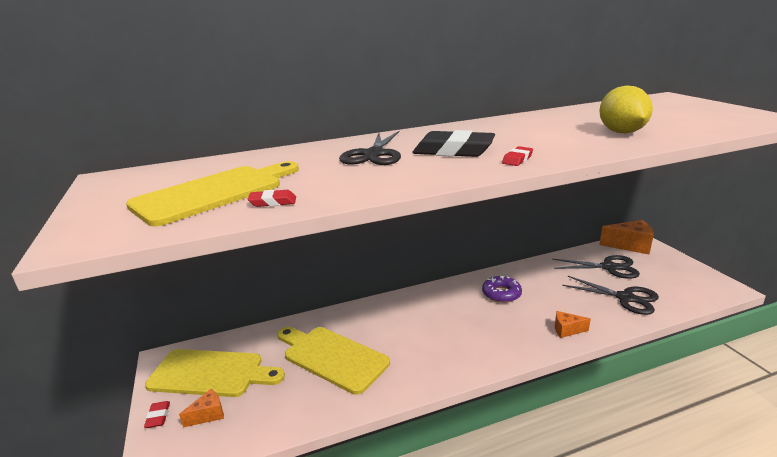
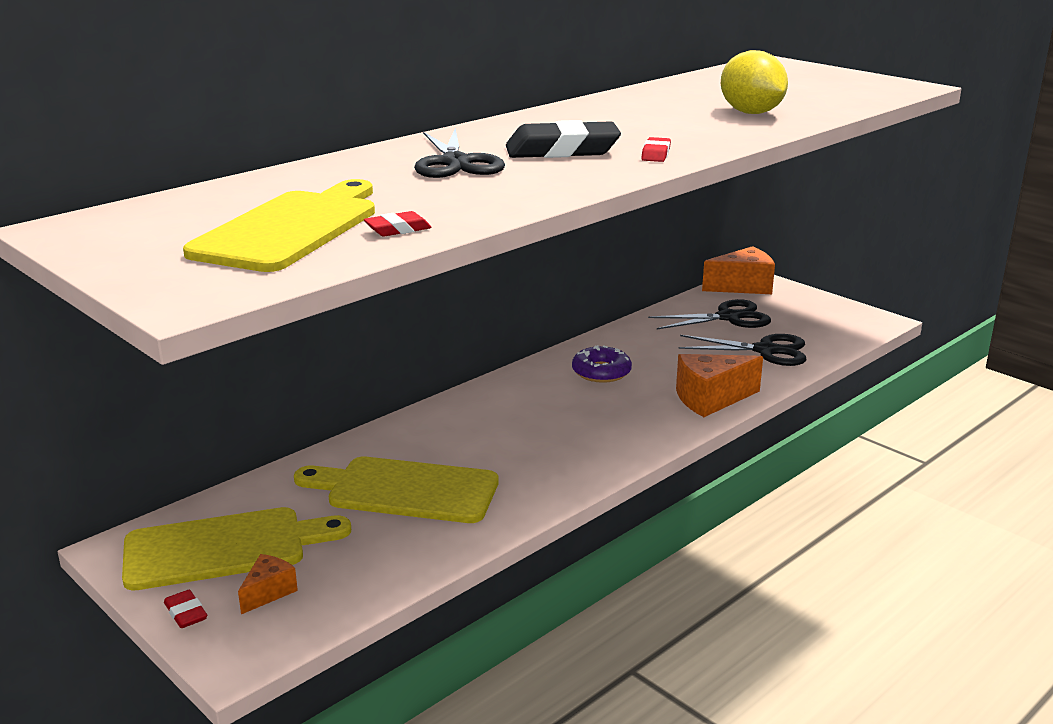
camera: 25 degrees left, 0 degrees up
orange cheese [555,311,591,338] -> orange cheese [676,354,763,417], size x1.84

